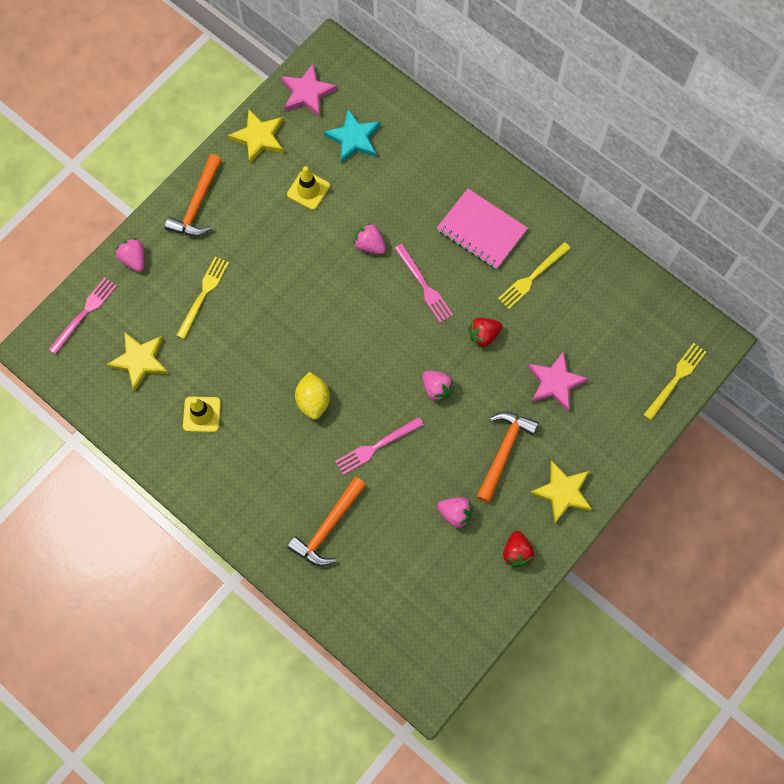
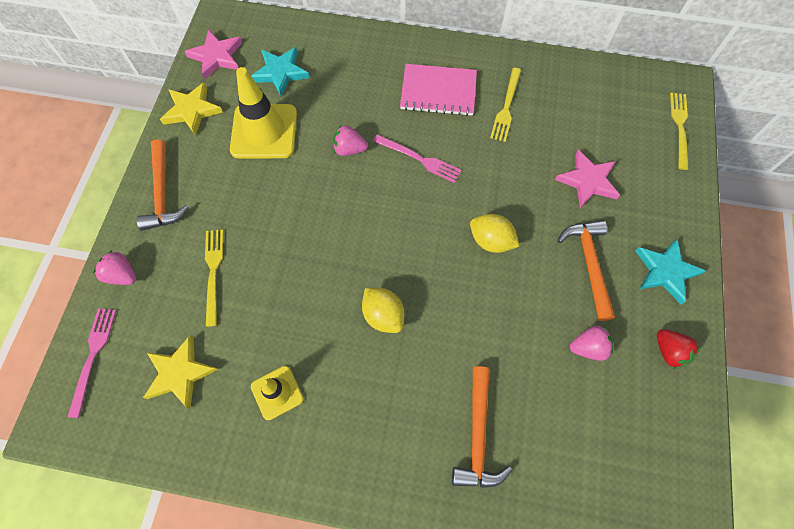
camera: 30 degrees left, 5 degrees down
yellow traffic cone [287,166,330,210] -> yellow traffic cone [230,67,297,158], size x1.79
pink fork [335,417,424,475] -> none
pink strawberry [422,371,455,403] -> yellow lemon [470,214,520,253]
red strawberry [468,318,502,348] -> none
yellow star [530,460,593,523] -> turquoise star [635,239,706,304]

